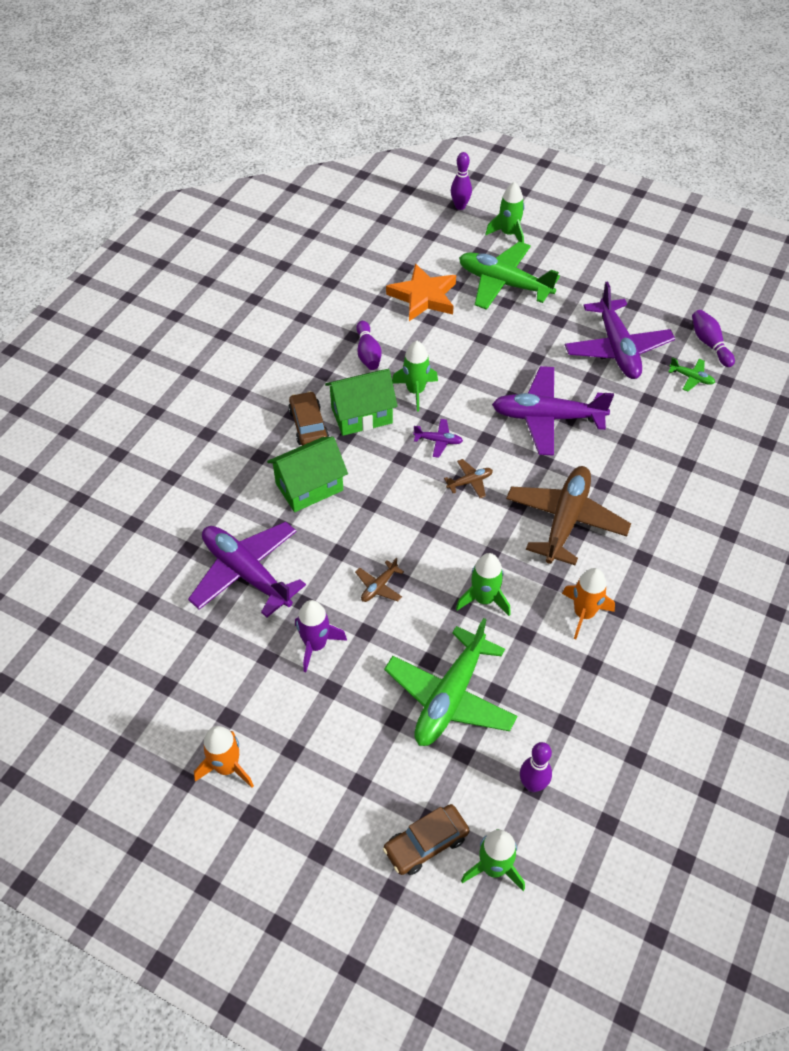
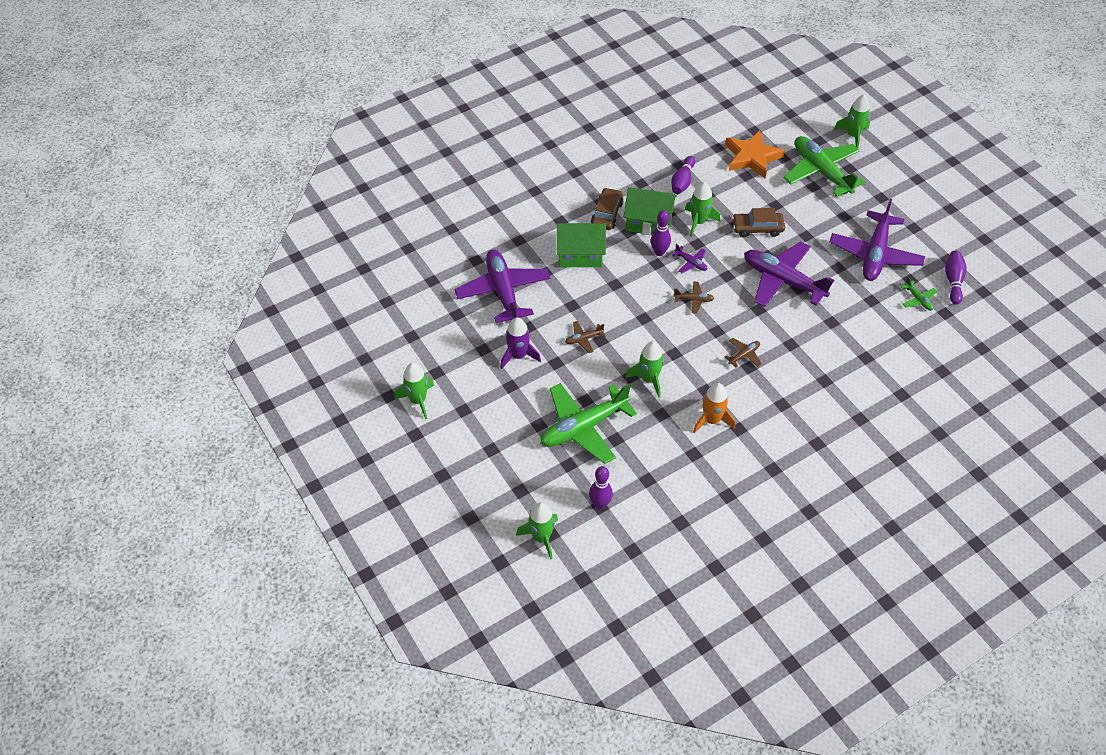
camera: 30 degrees right, 0 degrees up
orange rocket [194,726,254,788] -> green rocket [394,363,434,419]
brown car [383,804,469,875] -> brown car moved to [732,208,785,237]
purple bowling pin [451,152,472,210] -> purple bowling pin moved to [651,210,671,256]
brown plane [506,466,631,565] -> brown plane [725,338,762,368], size x0.42

